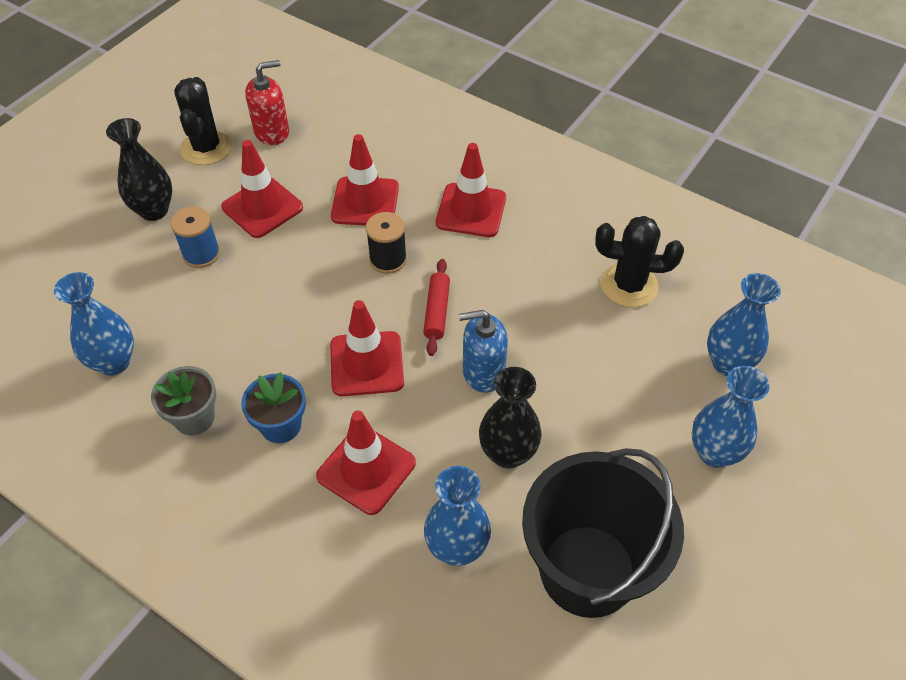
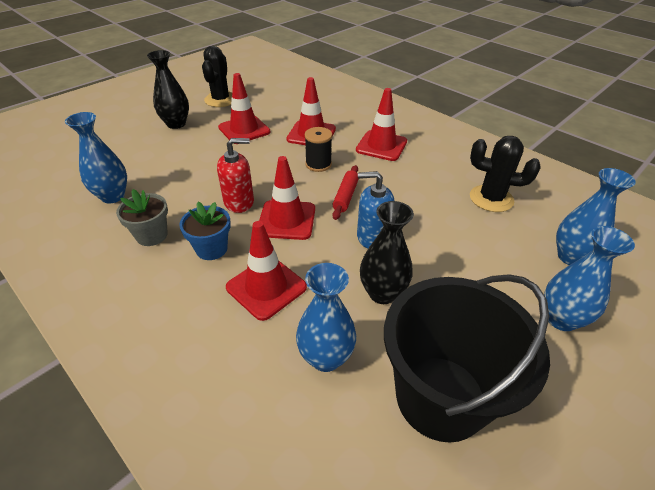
camera: 10 degrees right, 10 degrees down
blue spool [171,207,220,268] -> none
red soap dispenser [245,60,289,145] -> red soap dispenser moved to [217,138,254,213]

